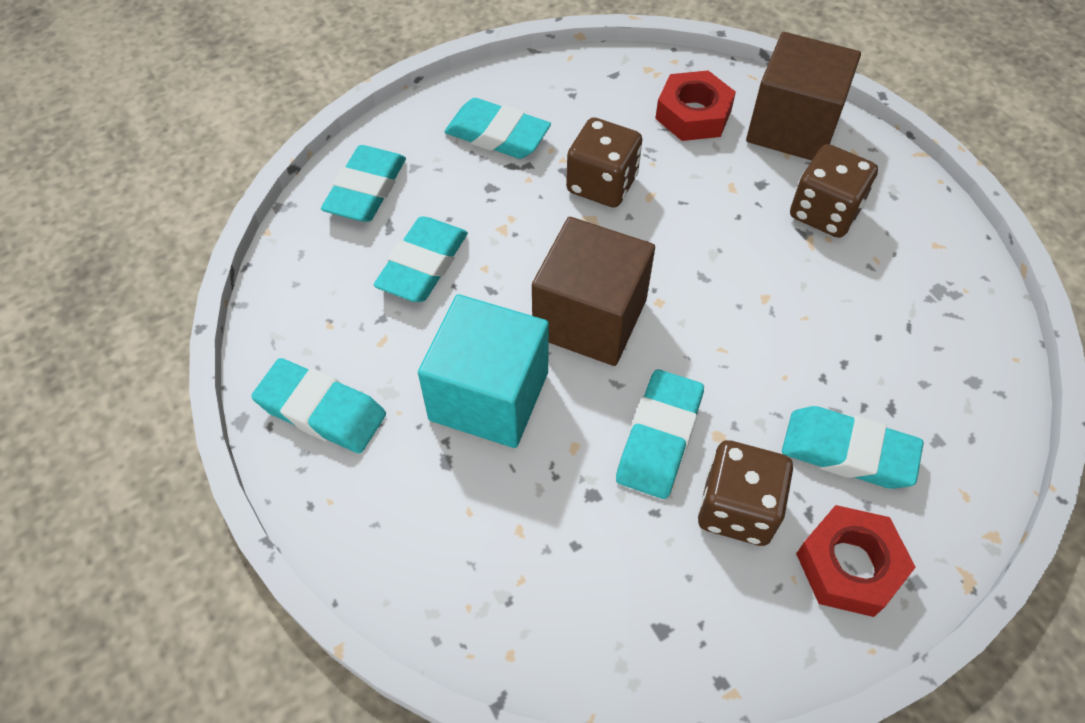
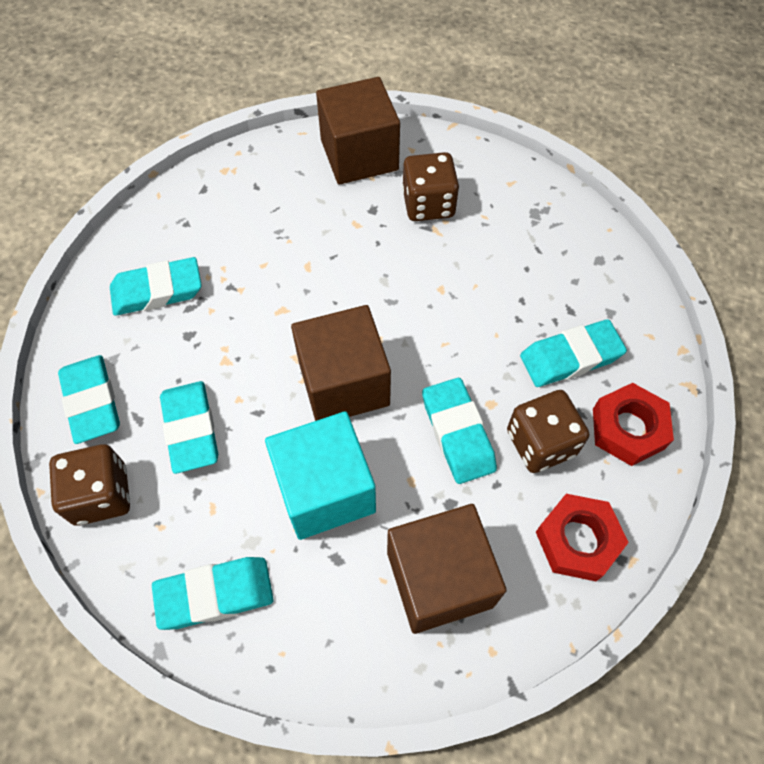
camera: 40 degrees left, 5 degrees up
brown dice [566,117,642,208] -> brown dice moved to [49,444,130,526]
red nut [655,71,736,141] -> red nut moved to [536,494,629,581]
none -> brown cube [387,504,507,634]

